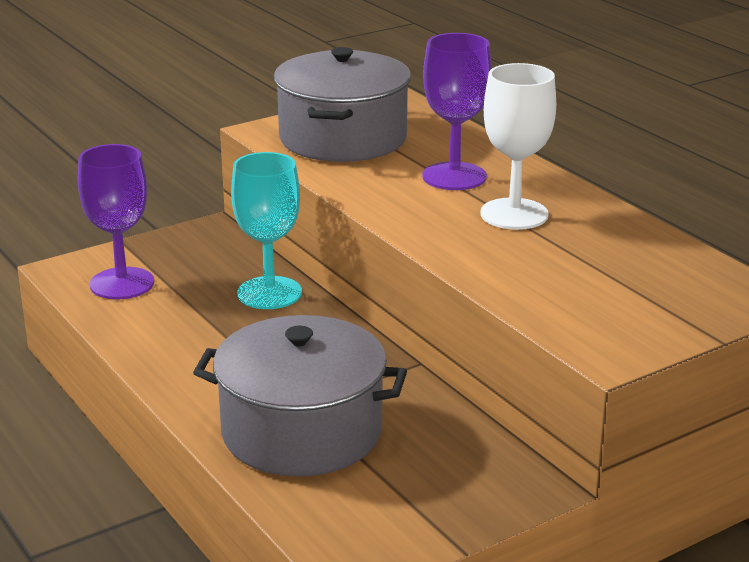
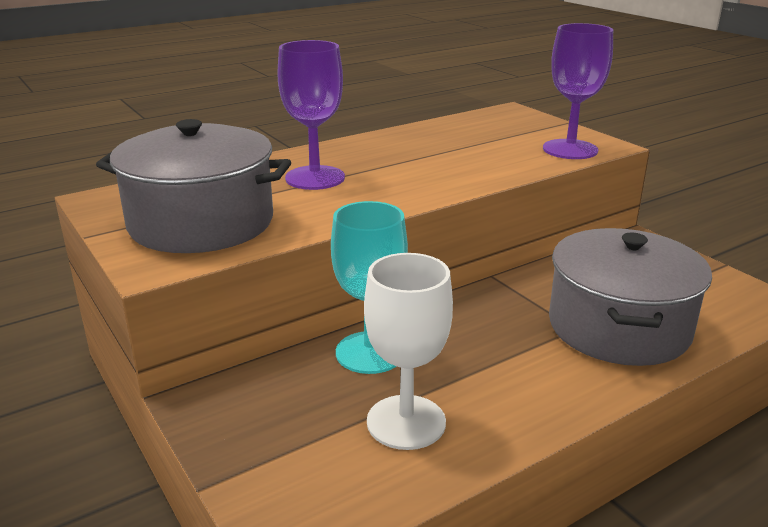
camera: 90 degrees left, 0 degrees up
purple goblet [78,144,154,299] -> purple goblet moved to [543,23,613,159]
white goblet [480,63,556,230] -> white goblet moved to [364,253,453,450]

